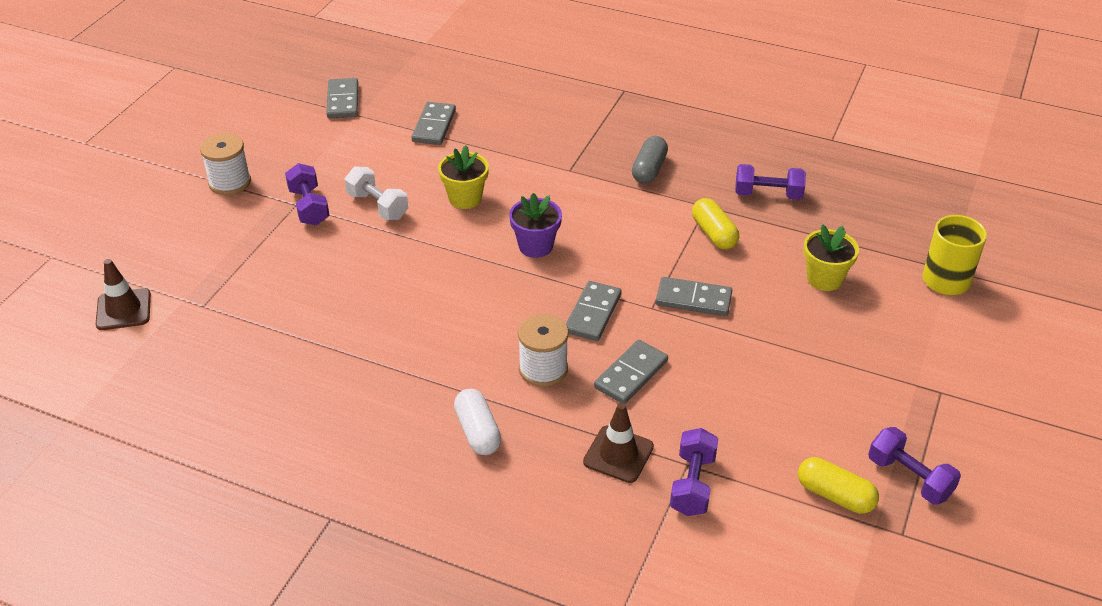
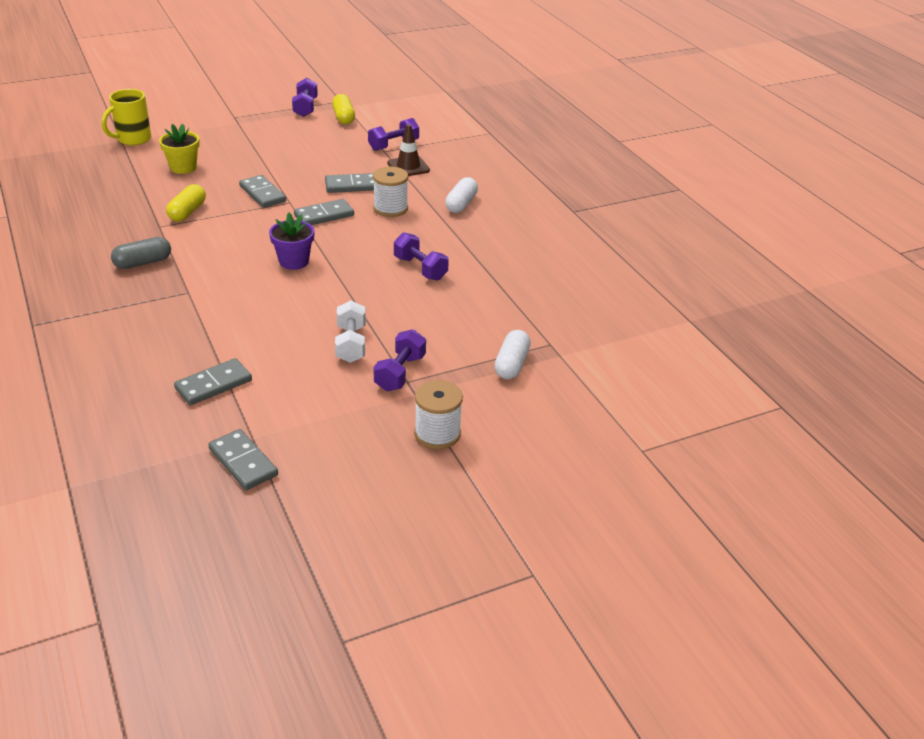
camera: 140 degrees left, 5 degrees down
brown traffic cone [96,259,151,330] -> none
grey domino [326,78,358,118] -> grey domino turned 75 degrees counterclockwise [208,429,278,490]
yellow flower pot [438,145,489,209] -> none
purple dumbbell [735,164,806,200] -> purple dumbbell moved to [394,232,449,281]
none -> white capsule [494,330,531,379]

